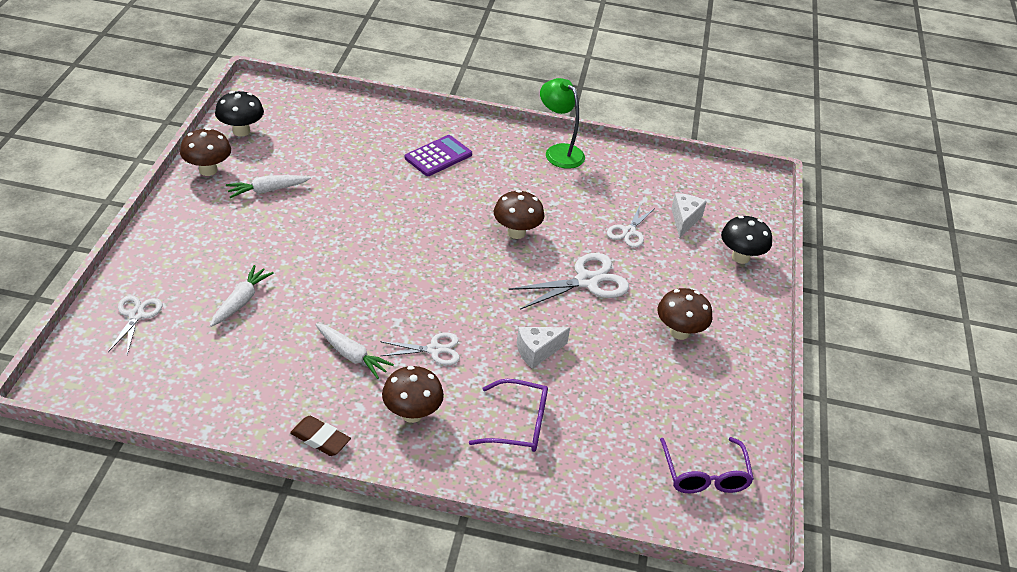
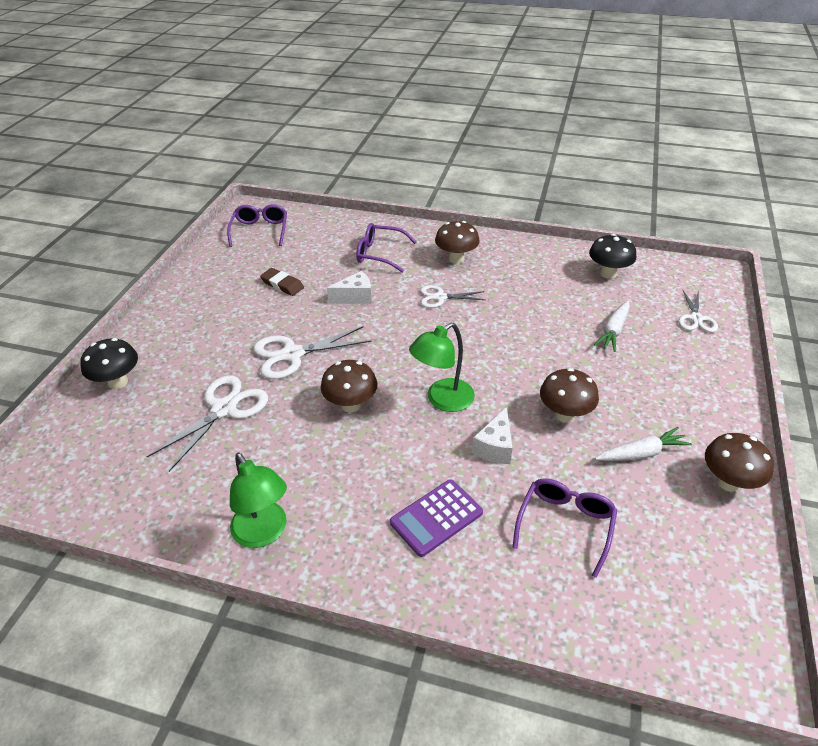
camera: 170 degrees left, 0 degrees up
black mushroom [215,91,264,137] -> black mushroom moved to [589,234,636,279]
brown eraser [290,416,351,456] -> brown eraser moved to [260,268,304,296]
white carrot [315,323,394,379] -> none
white scissors [607,204,655,248] -> white scissors [147,375,268,472], size x1.62
brown mushroom [657,288,713,340] -> brown mushroom moved to [540,368,599,423]
white cheese [671,193,707,238] -> white cheese moved to [472,407,512,464]
none -> green lamp [409,323,475,412]
none -> purple glasses [512,479,617,578]

